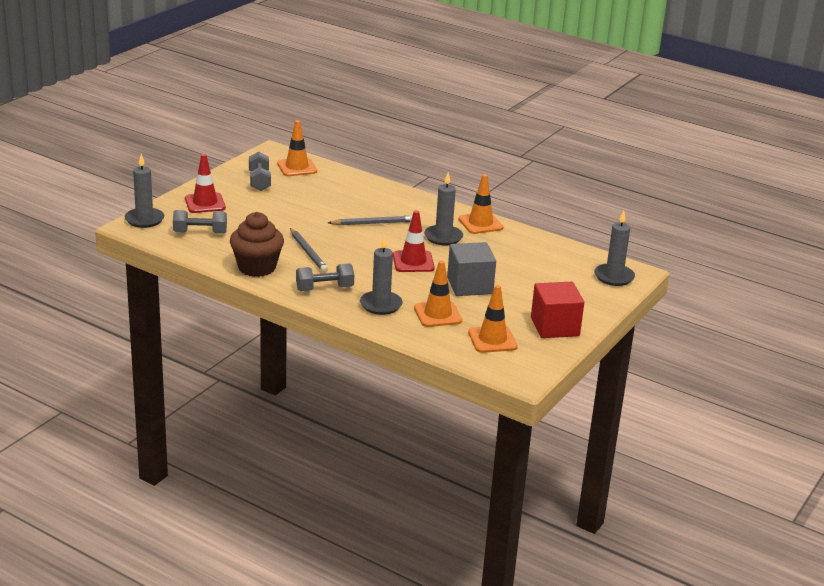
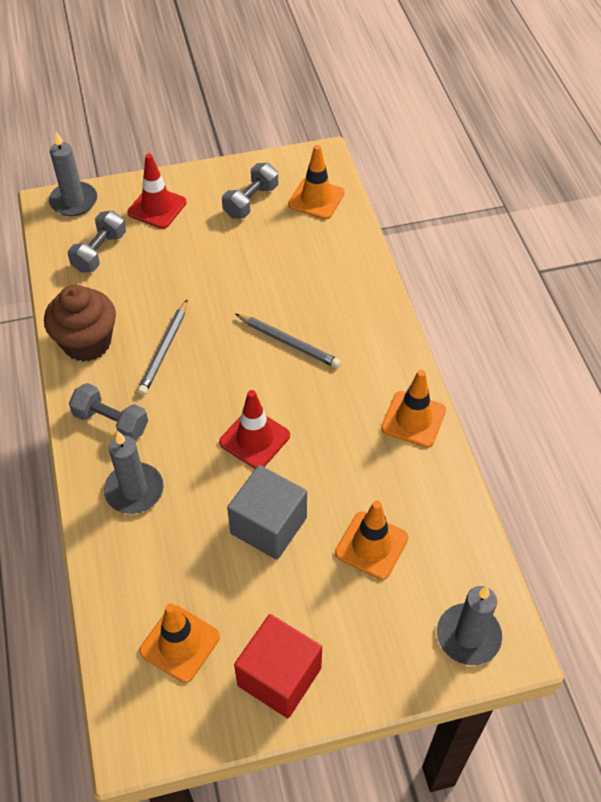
camera: 45 degrees right, 25 degrees up
grey dumbbell [173,210,227,234] -> grey dumbbell turned 75 degrees clockwise [68,210,126,273]
orange traffic cone [414,260,462,327] -> orange traffic cone moved to [335,501,409,580]
grey candle [424,172,463,245] -> none

